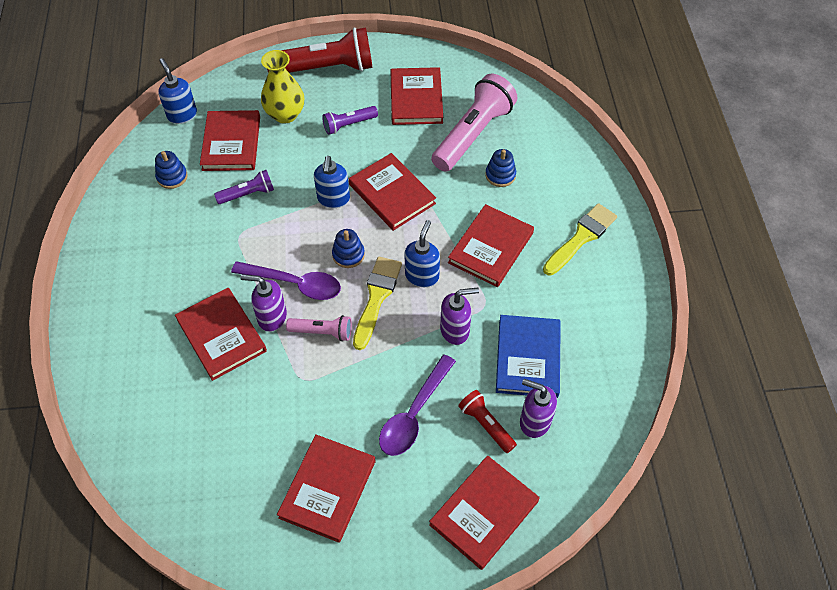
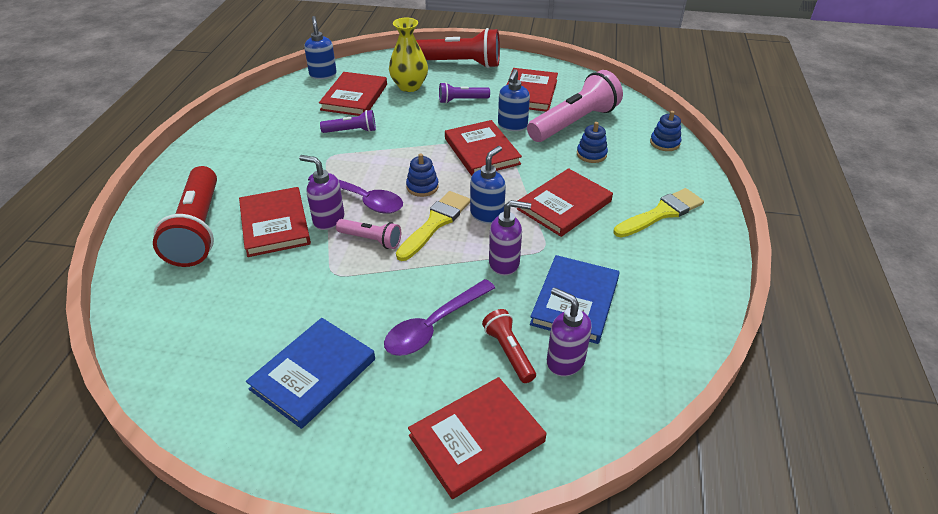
camera: 15 degrees right, 15 degrees down
blue stacking toy [155,151,188,189] -> blue stacking toy moved to [650,111,681,151]
red book [277,434,376,543] -> blue book [246,318,375,429]
blue soap dispenser [314,156,350,208] -> blue soap dispenser moved to [498,69,530,131]
none -> red flashlight [153,166,217,267]

